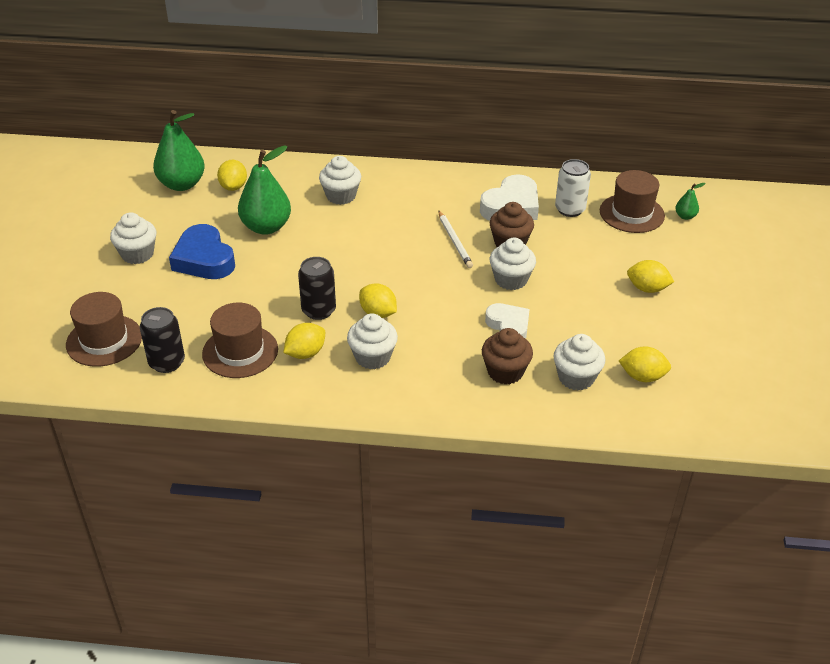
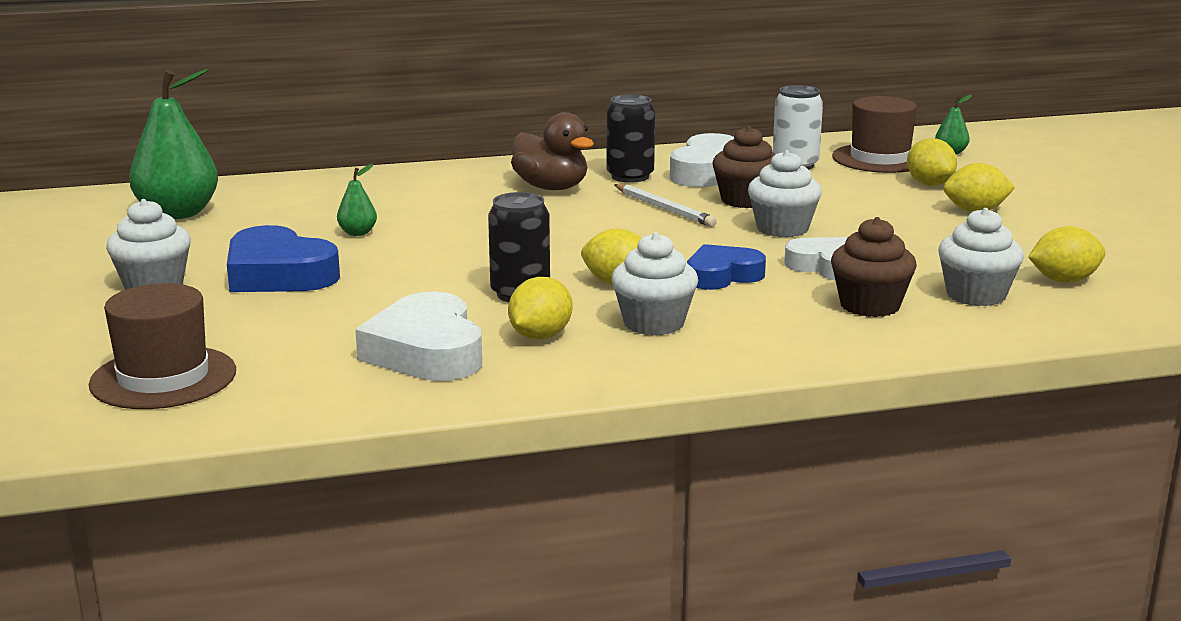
camera: 20 degrees left, 20 degrees down
black can [140,307,185,373] -> black can moved to [606,94,655,183]
brown hat [202,303,278,378] -> white heart [355,292,482,381]
yellow lemon [217,160,247,191] -> yellow lemon moved to [907,138,957,186]
green pear [238,145,291,235] -> green pear [337,164,377,236], size x0.45
white cupcake [319,156,361,205] -> none
none -> brown duck [511,112,594,190]
none -> blue heart [687,244,766,290]

